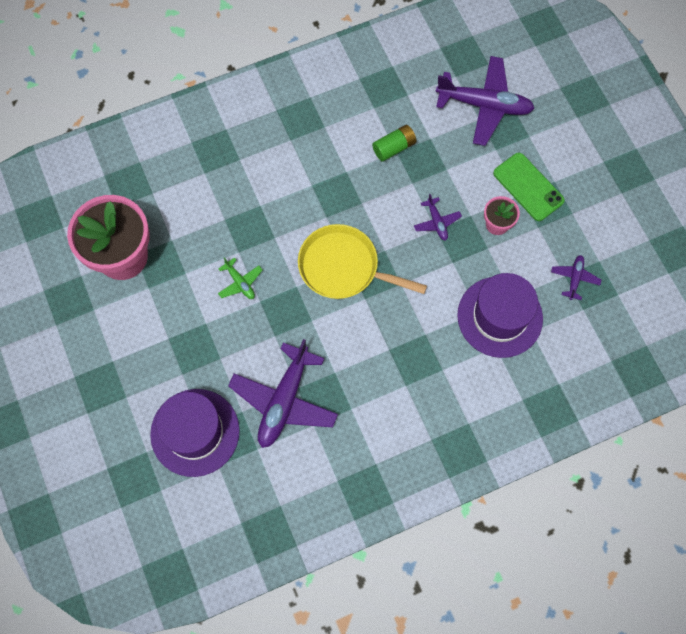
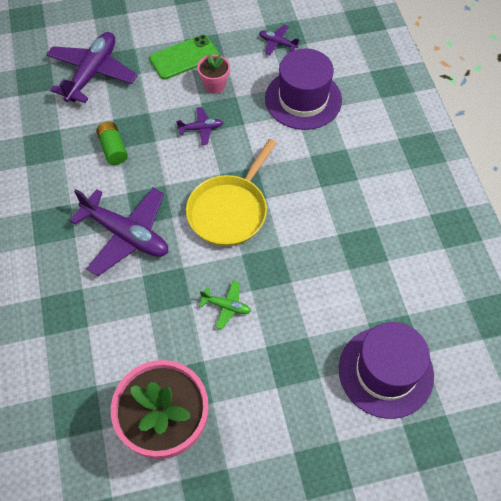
camera: 80 degrees left, 10 degrees down
green plane [218,257,262,299] -> green plane turned 45 degrees clockwise [199,281,251,330]
purple plane [228,339,338,448] -> purple plane moved to [70,188,168,276]

